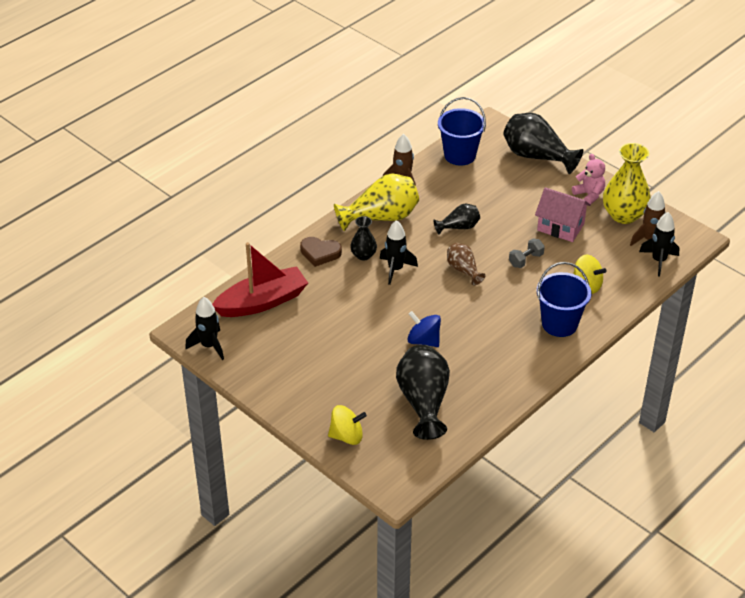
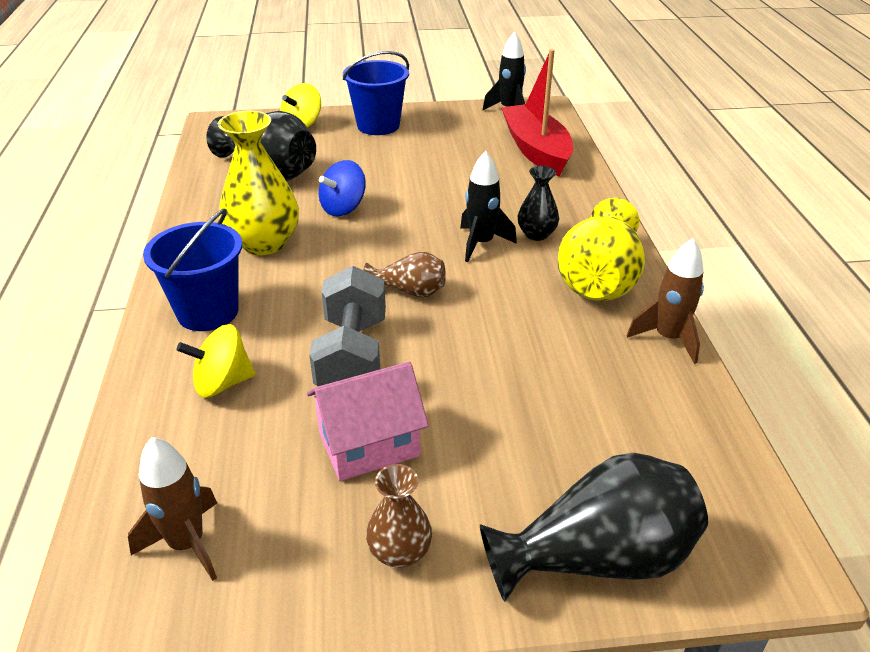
camera: 130 degrees right, 5 degrees down
red boat [212,242,308,317] -> red boat turned 150 degrees clockwise [501,49,573,176]
brown heart [300,237,342,267] -> none
blue spinning top [407,311,441,347] -> blue spinning top turned 150 degrees clockwise [319,160,366,216]
black vase [433,203,480,235] -> none
blue bucket [438,97,486,166] -> blue bucket moved to [343,51,409,135]
grey dumbbell [509,238,545,268] -> grey dumbbell [309,266,386,386], size x1.94
pink teddy bear [572,154,605,206] -> brown vase [366,464,432,568]
yellow vase [603,143,651,224] -> yellow vase moved to [218,111,299,255]
black rocket [639,212,680,276] -> none

